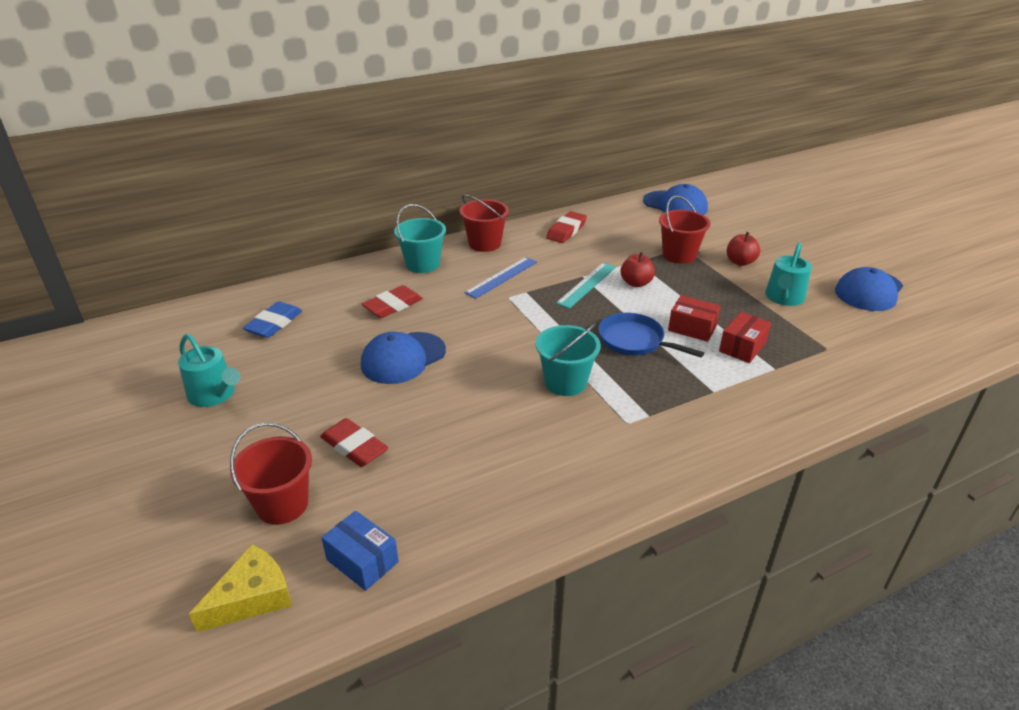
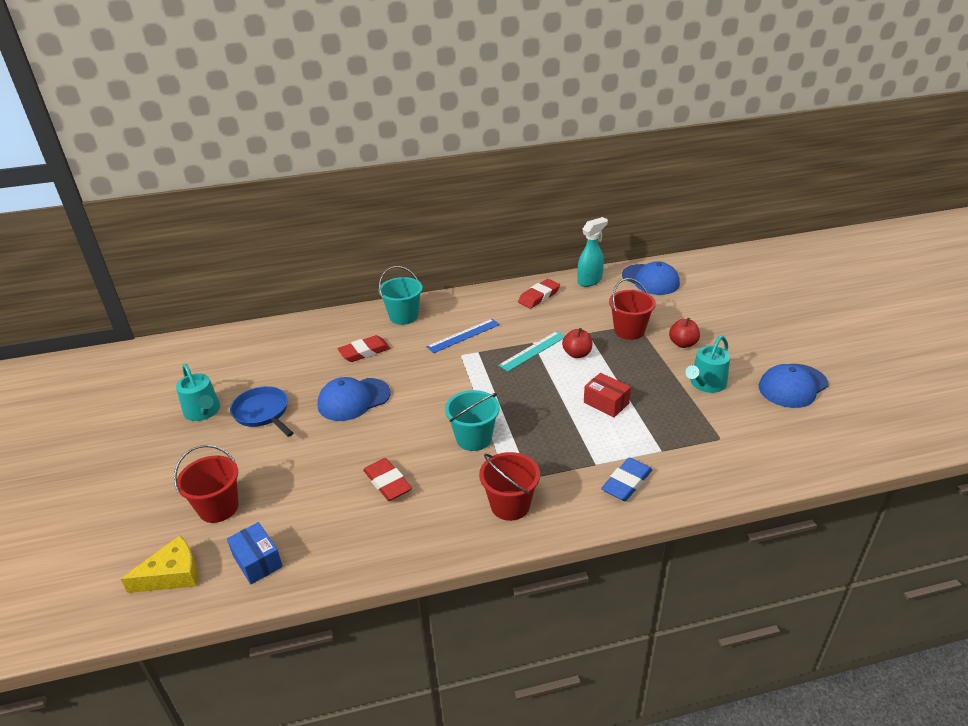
camera: 15 degrees right, 0 degrees up
blue eraser [243,301,302,338] -> blue eraser moved to [601,458,652,501]
red eraser [320,418,388,467] -> red eraser moved to [363,458,412,501]
red bucket [459,195,509,252] -> red bucket moved to [479,452,540,521]
blue pan [598,313,704,357] -> blue pan moved to [230,386,293,437]
red box [719,312,771,363] -> none
none -> turquoise spray bottle [577,217,608,287]

